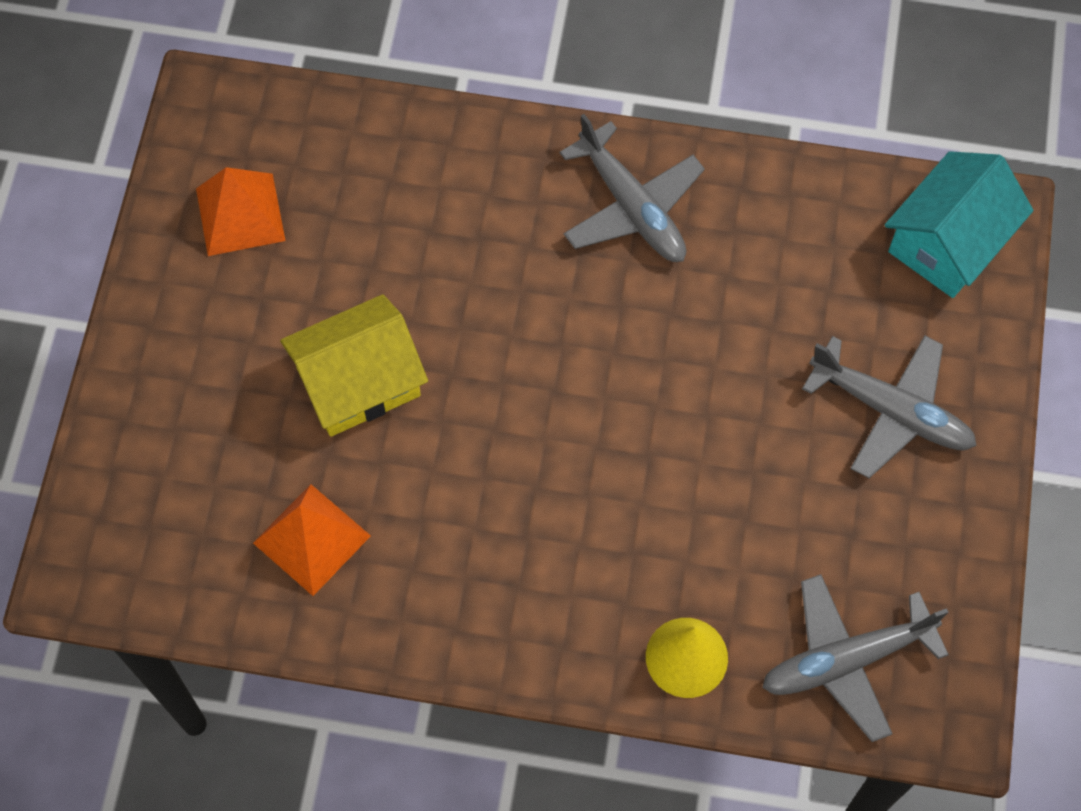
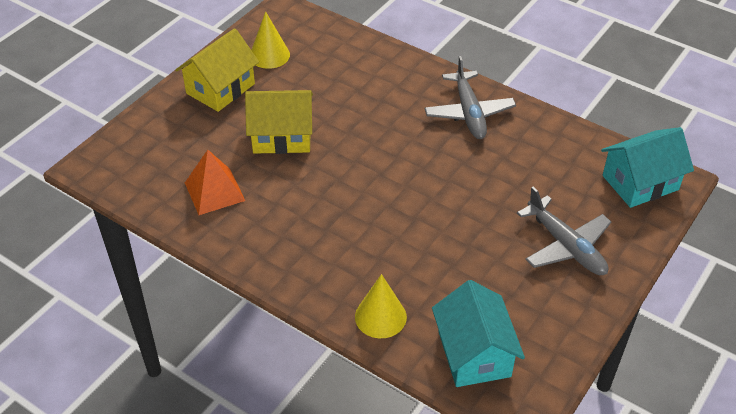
camera: 25 degrees right, 20 degrees down
orange pyramid [196,167,285,256] -> yellow cone [251,12,290,69]
grey plane [762,574,949,742] -> turquoise house [432,280,525,387]
none -> yellow house [175,28,259,112]

